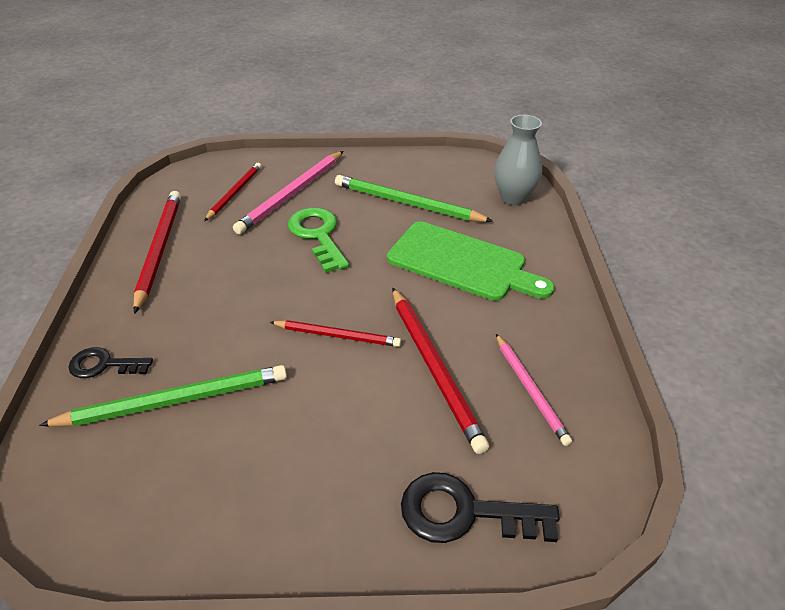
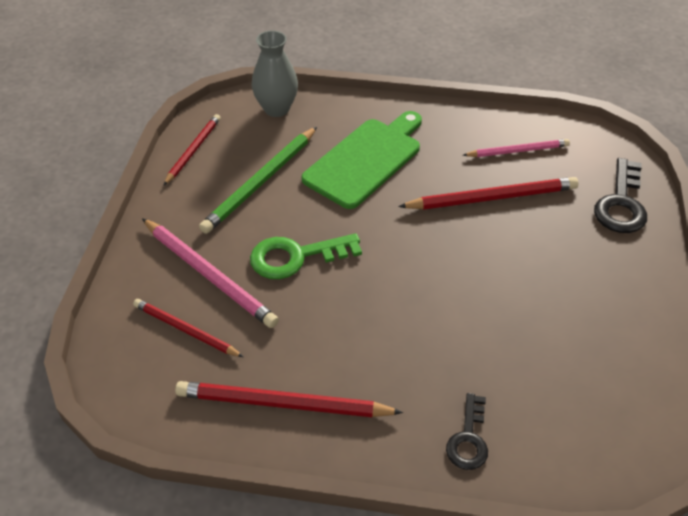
camera: 80 degrees left, 5 degrees up
green pencil [39,365,287,427] -> none
red pencil [270,320,401,347] -> red pencil moved to [163,114,221,186]

